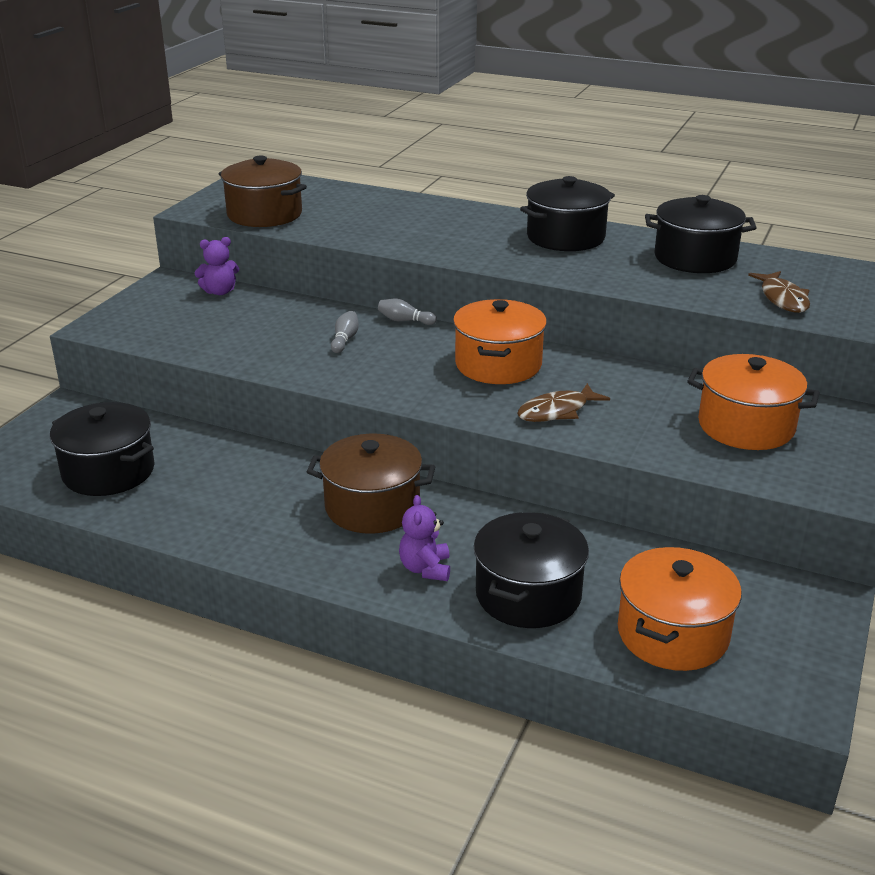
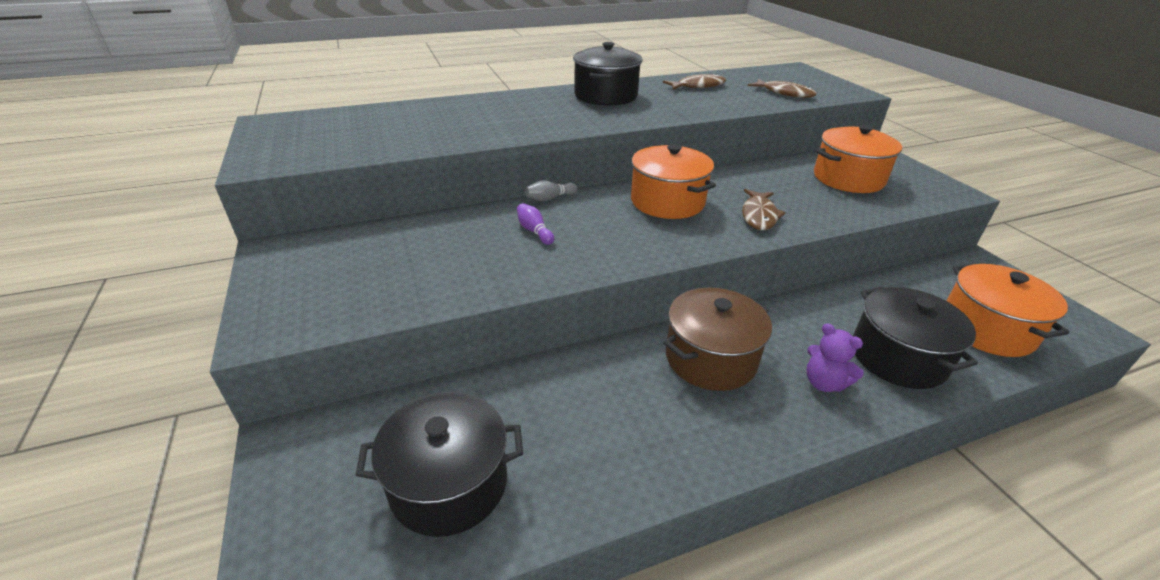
camera: 45 degrees left, 5 degrees up
purple teddy bear [195,237,239,295] -> none
brown pot [218,155,307,227] -> none
grey bowling pin [331,311,359,353] -> purple bowling pin [517,203,554,245]
black pot [645,195,757,273] -> brown fish [663,74,726,90]

